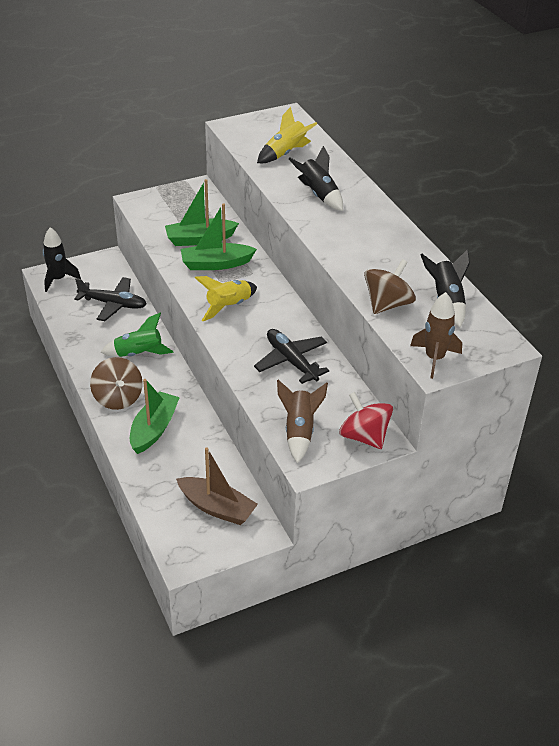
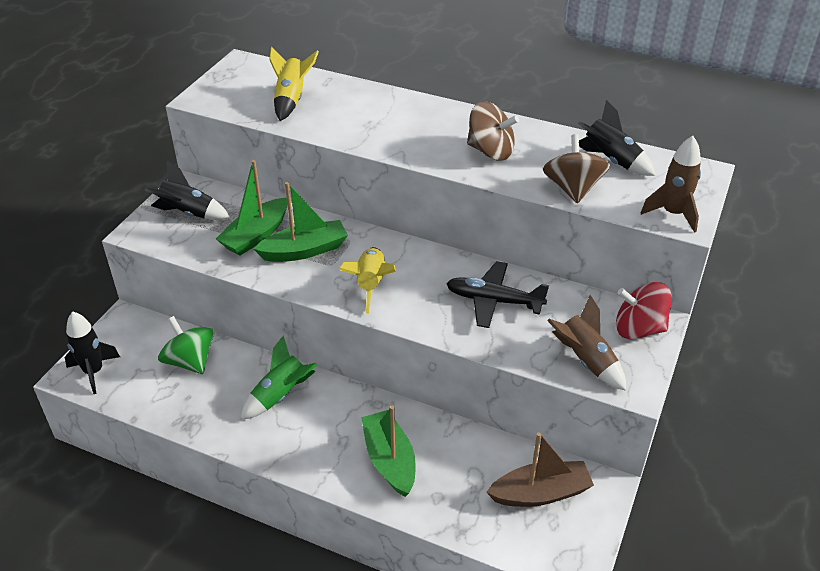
camera: 40 degrees left, 0 degrees up
black plane [74,277,147,321] -> green spinning top [158,316,214,374]
brown spinning top [90,357,143,410] -> brown spinning top moved to [467,101,519,161]
green boat [181,204,257,270] -> green boat turned 150 degrees counterclockwise [254,182,348,262]
black rocket [289,146,343,211] -> black rocket moved to [145,161,230,220]

